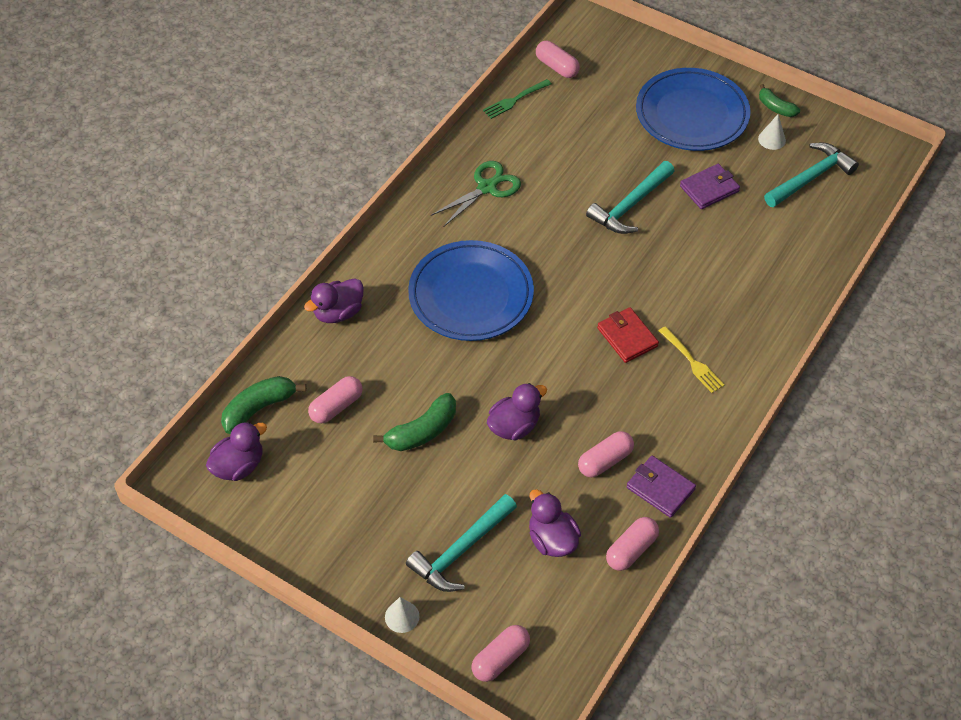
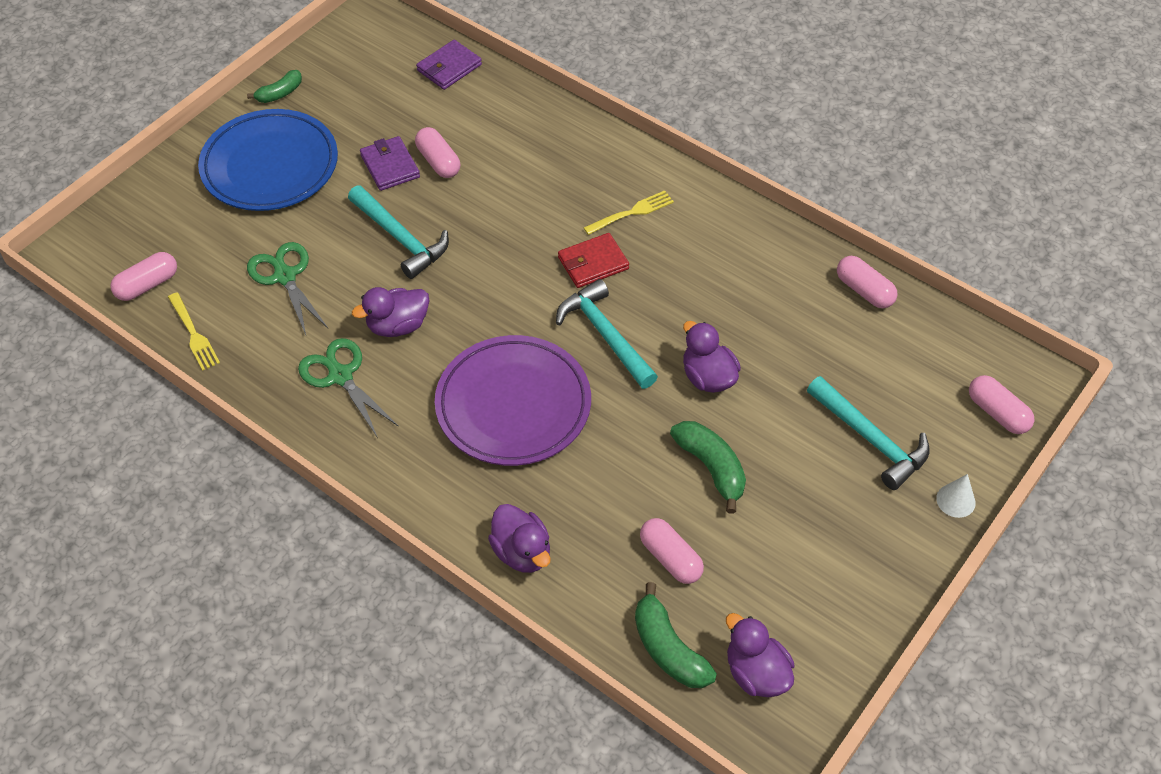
camera: 85 degrees left, 0 degrees up
blue plate [408,240,534,341] -> purple plate [435,335,591,466]
green fork [483,79,552,119] -> yellow fork [168,292,220,371]
purple duck [529,489,581,557] -> purple duck moved to [352,287,429,337]
pink capsule [578,431,634,478] -> pink capsule moved to [415,127,460,178]
purple wallet [627,456,696,518] -> purple wallet moved to [416,40,482,90]
white cone [758,114,786,150] -> none
turquoise hammer [764,143,859,207] -> turquoise hammer moved to [556,279,658,389]
none -> green scissors [247,242,328,335]

